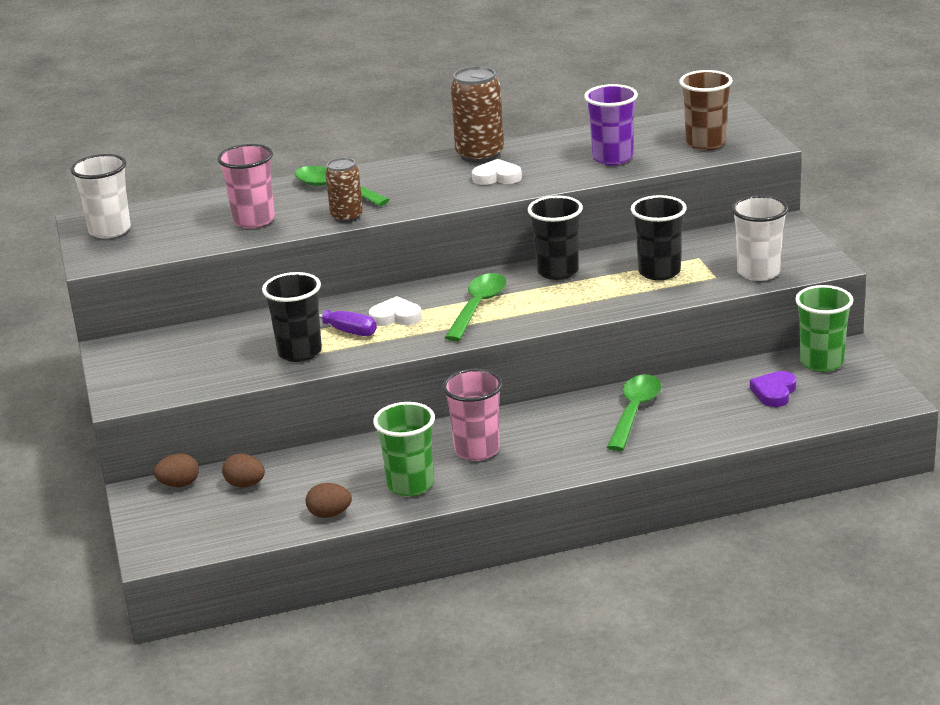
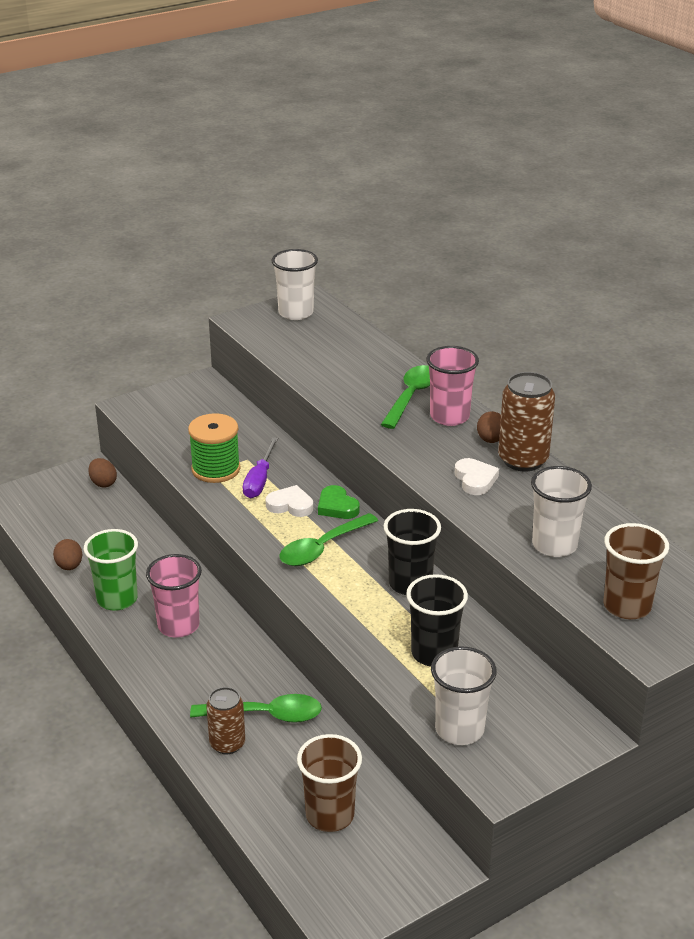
camera: 70 degrees right, 5 degrees up
pink cup [217,144,275,229] -> pink cup moved to [426,346,479,426]
brown egg [222,454,265,488] -> brown egg moved to [477,411,501,443]
black cup [262,272,322,362] -> green spool [188,413,240,483]
brown can [325,158,363,223] -> brown can moved to [206,687,245,754]
white heart [369,296,422,326] -> white heart turned 60 degrees counterclockwise [265,485,313,517]
green spoon [445,273,506,341] -> green spoon turned 135 degrees clockwise [279,513,378,566]
purple cup [584,84,638,165] -> white cup [531,466,592,557]
purple heart [750,371,796,407] -> brown cup [297,734,362,832]
green cup [795,285,854,372] -> none
none -> green heart [318,485,359,519]

